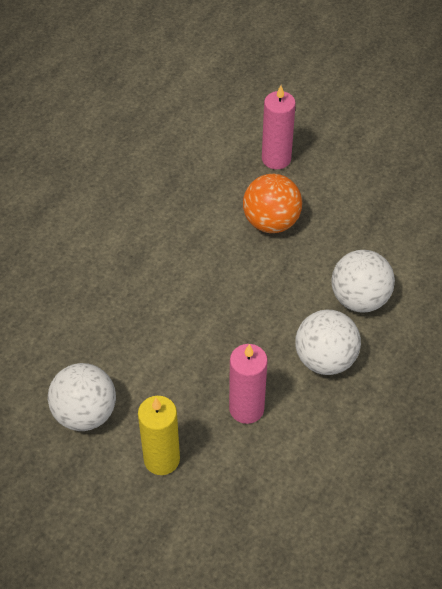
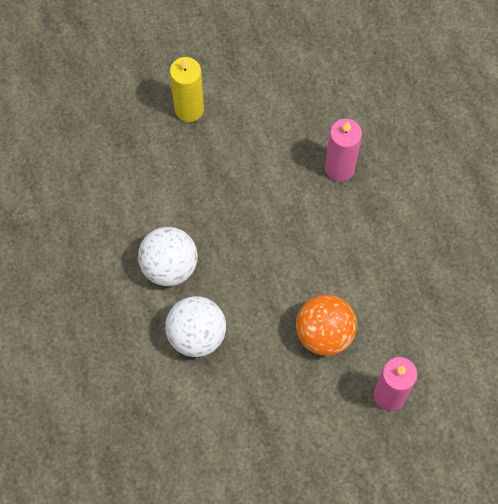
camera: 130 degrees right, 15 degrees up
white ball [48,363,116,431] -> none
pink candle [229,344,268,424] -> pink candle moved to [325,119,362,182]

